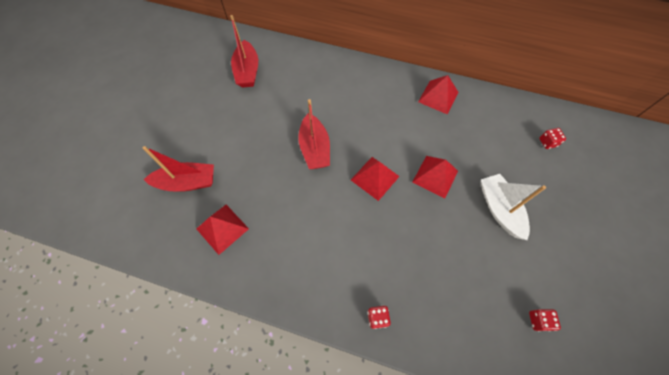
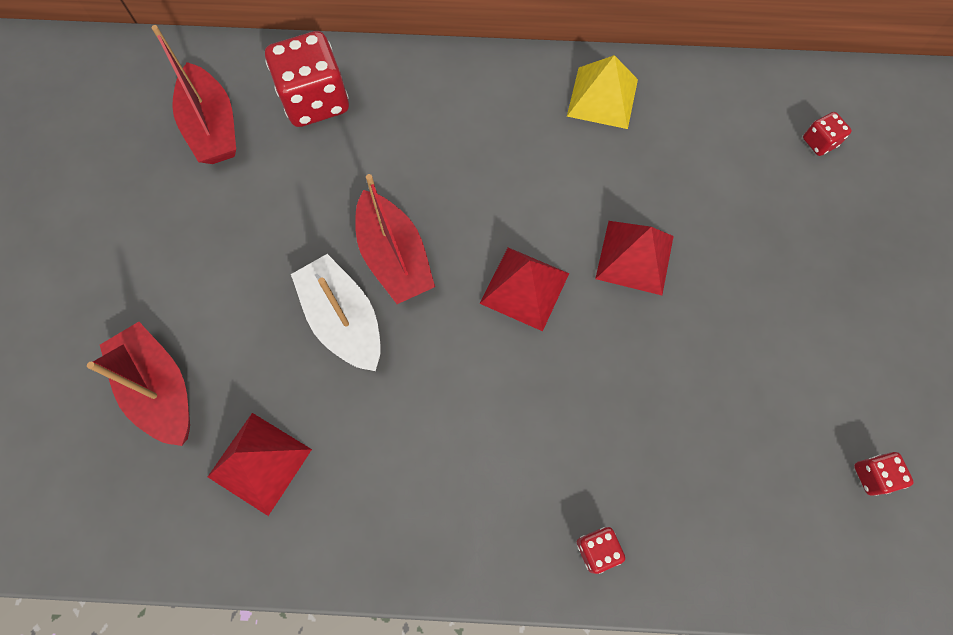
camera: 15 degrees left, 5 degrees up
red boat [143,146,214,192] -> red boat turned 105 degrees counterclockwise [87,322,190,446]
red pyramid [418,75,459,115] -> yellow pyramid [567,55,638,129]
white boat [481,174,546,240] -> white boat moved to [291,254,381,371]
none -> red dice [265,31,349,127]

